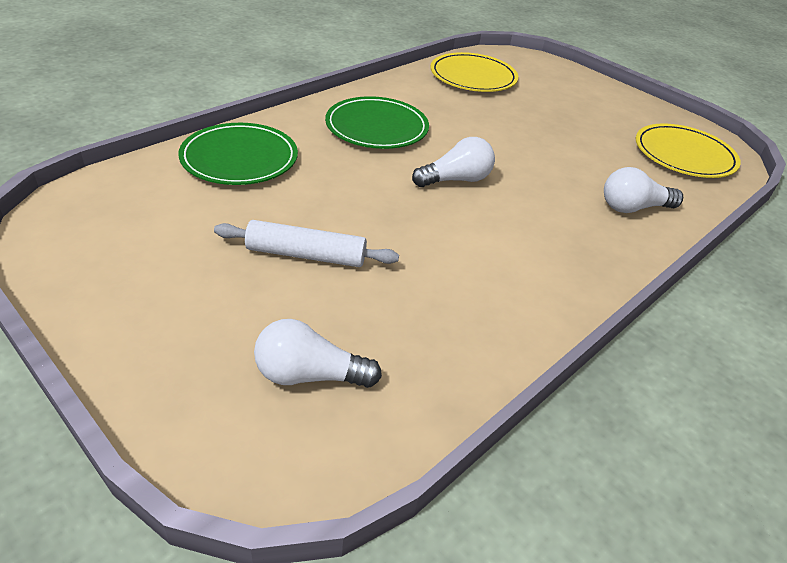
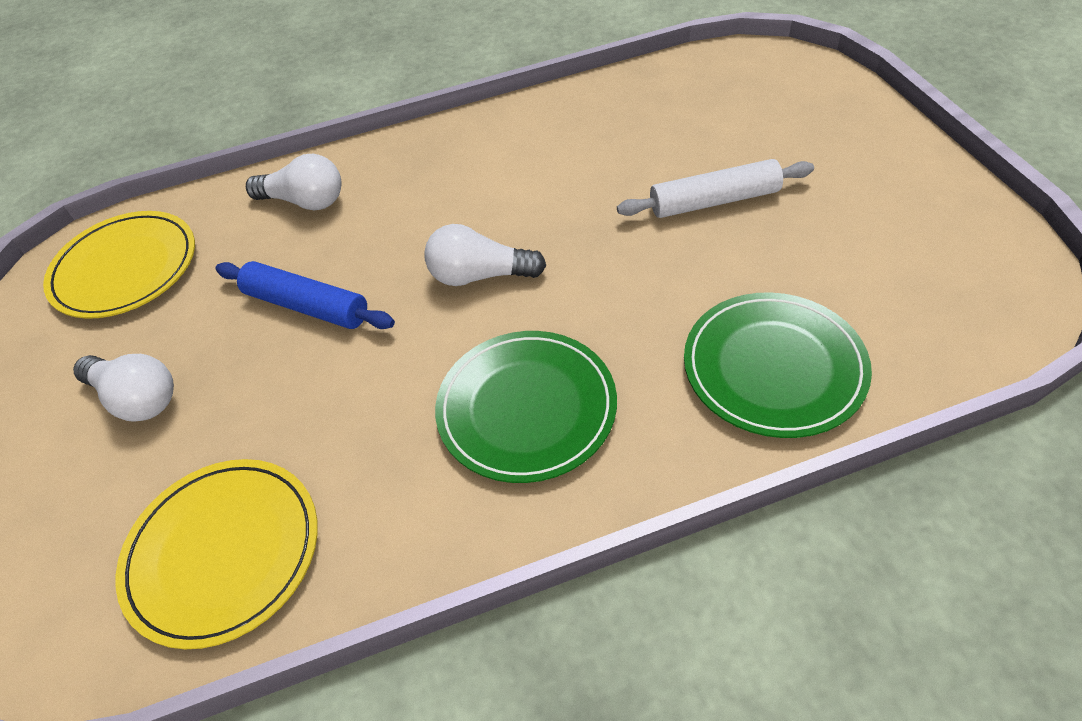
camera: 145 degrees left, 10 degrees up
white rolling pin [214,220,399,267] -> white rolling pin turned 45 degrees counterclockwise [617,159,814,218]
white light bulb [254,319,382,388] -> white light bulb moved to [73,354,174,422]
none -> blue rolling pin [215,261,395,329]

